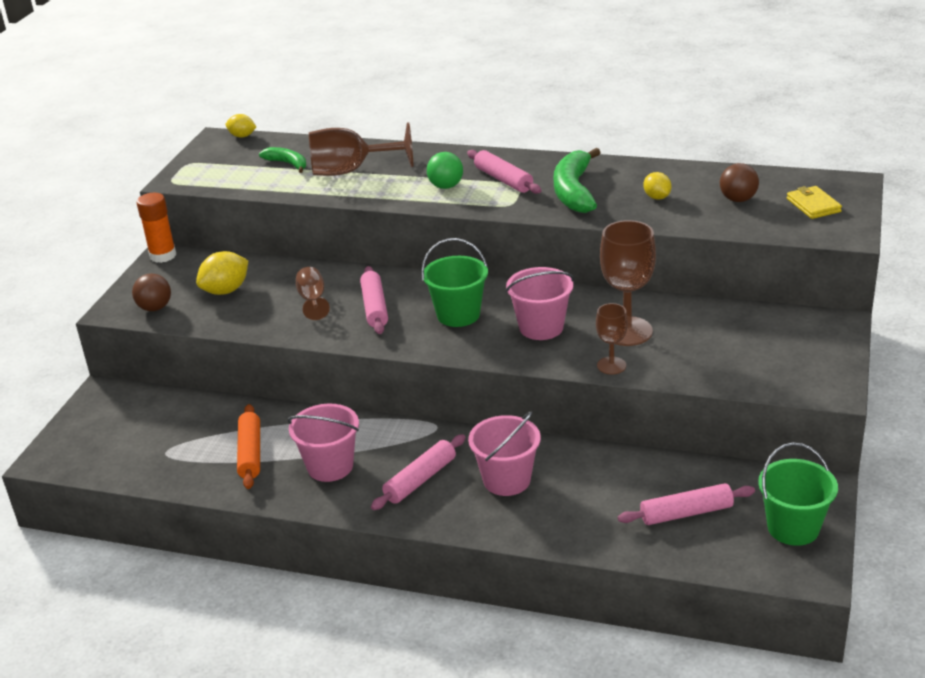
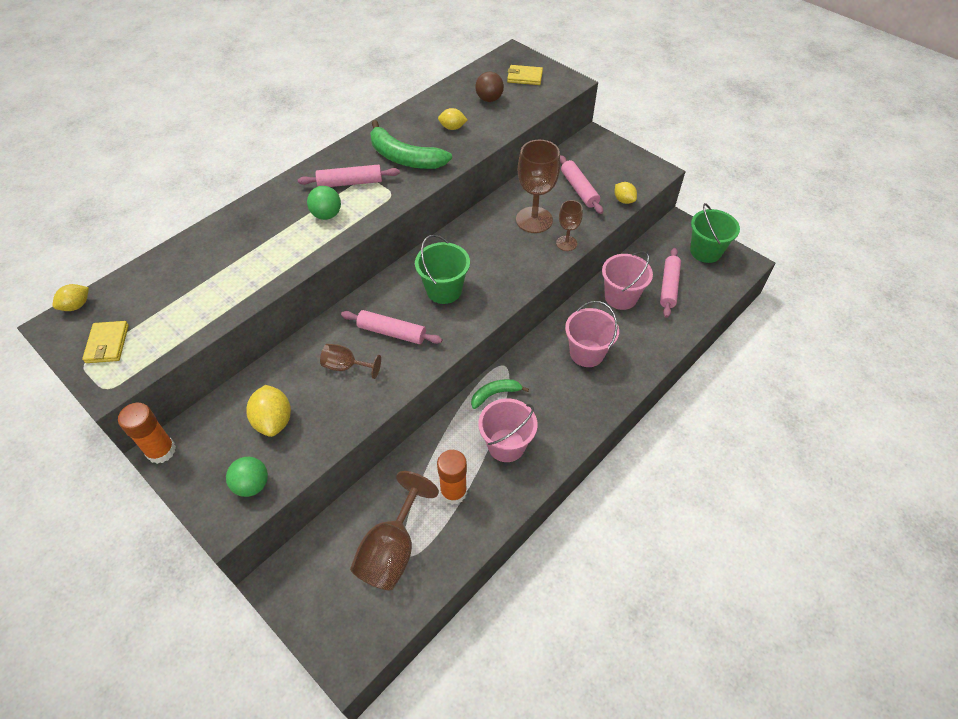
camera: 65 degrees left, 20 degrees up
brown ball [132,274,171,311] -> green ball [226,457,268,497]
orange rolling pin [237,404,260,489] -> orange glue stick [437,450,467,505]
green banana [259,147,306,173] -> green banana moved to [471,379,529,409]
brown goblet [309,122,413,176] -> brown goblet moved to [350,471,439,590]
pink rolling pin [371,434,466,510] -> pink rolling pin moved to [560,155,603,214]
pink bucket [506,267,574,340] -> pink bucket moved to [602,251,653,310]
none -> yellow wallet [82,321,129,363]
none -> yellow lemon [614,182,637,204]

